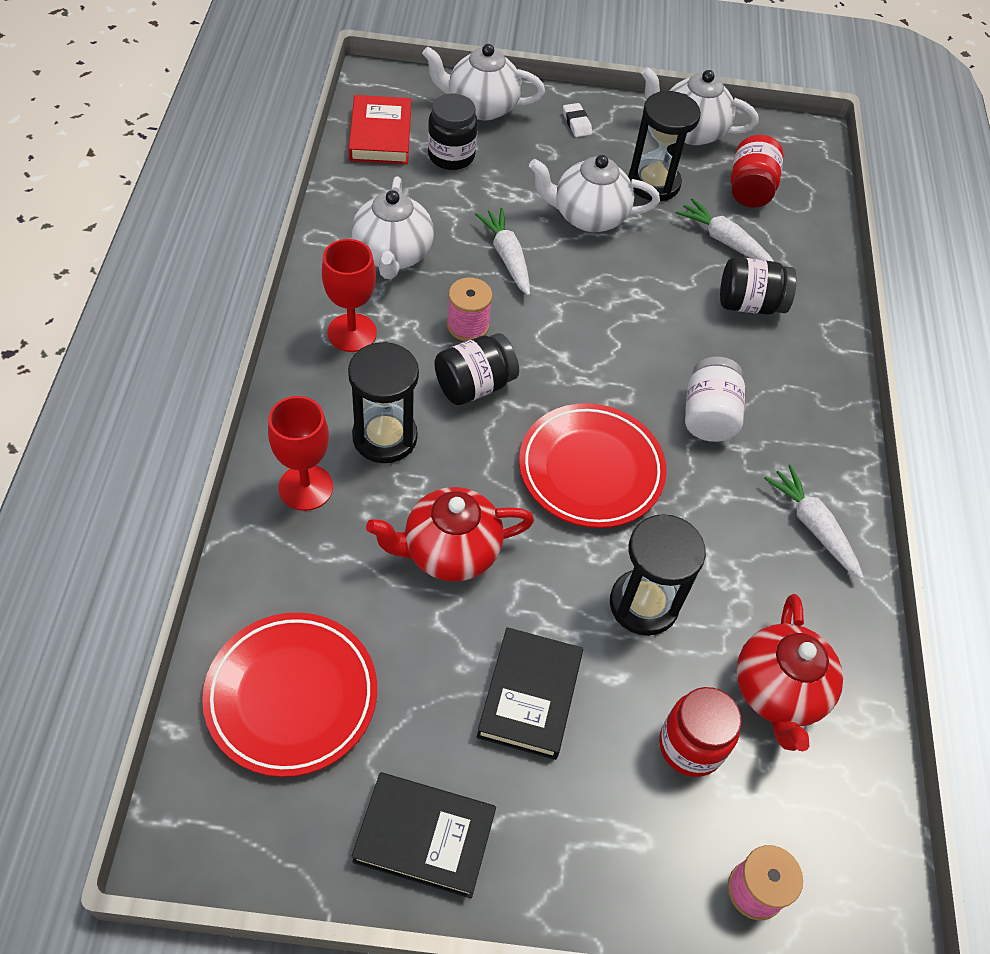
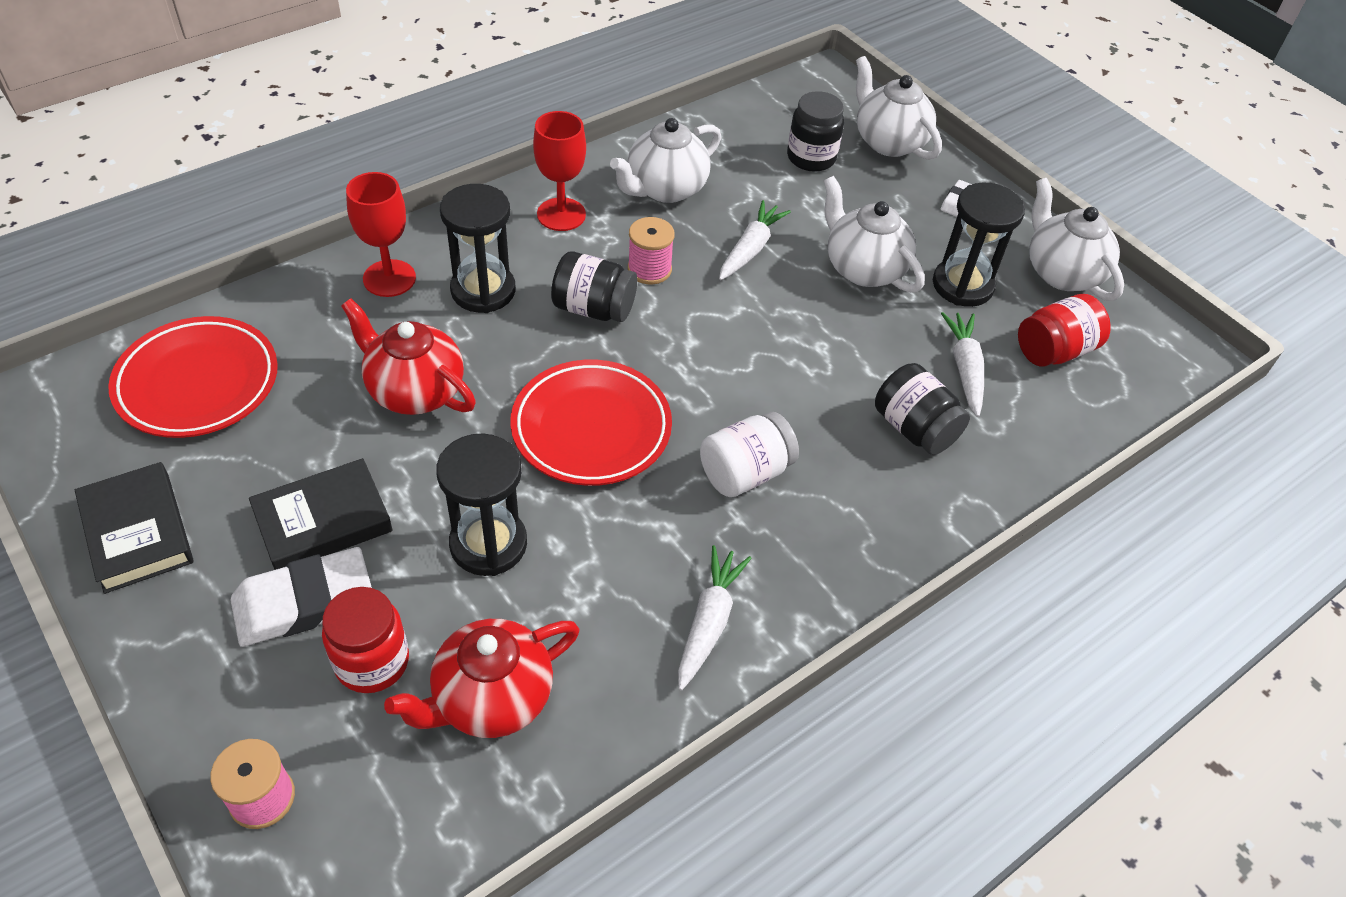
camera: 50 degrees right, 5 degrees down
red book [349,95,411,164] -> none
none -> white eraser [231,547,372,647]

